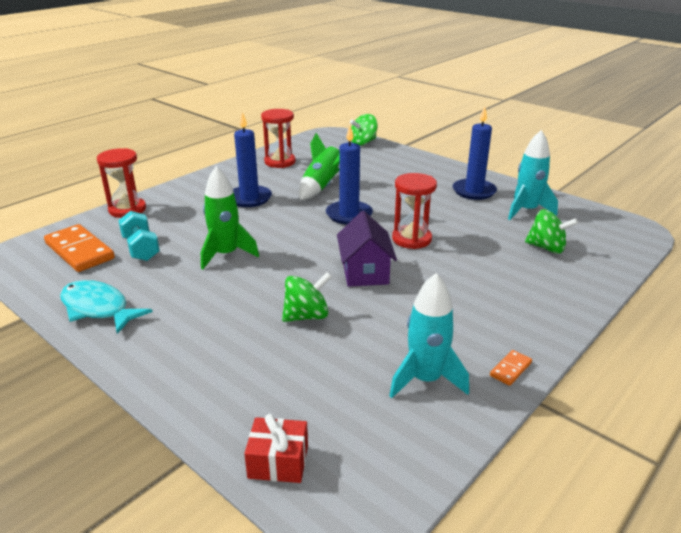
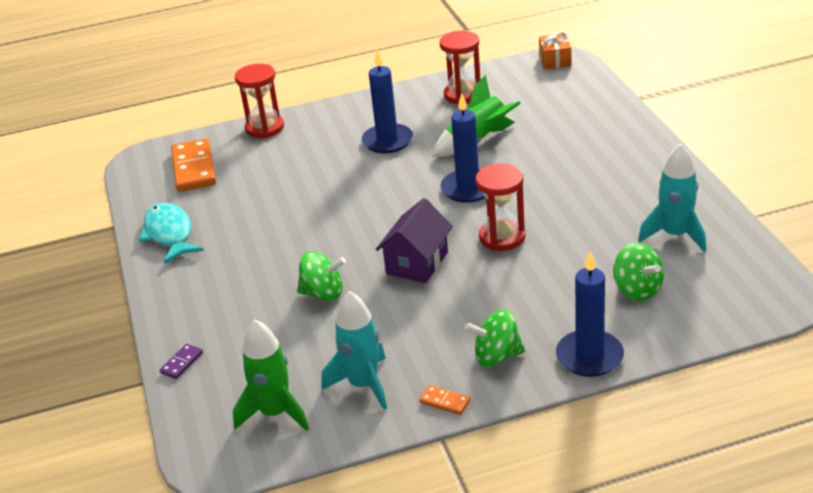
camera: 35 degrees right, 5 degrees up
turquoise dumbbell [118,211,160,261] -> none
green rocket [201,166,259,270] -> green rocket moved to [233,319,309,431]
red gift [244,414,308,483] -> none
green spinning top [350,114,378,145] -> green spinning top moved to [465,310,525,367]
blue candle [453,107,497,200] -> blue candle moved to [556,251,624,377]
orange domino [490,350,532,386] -> orange domino turned 45 degrees clockwise [420,385,470,415]
none -> purple domino [160,344,203,379]
none -> orange gift [539,31,571,69]

